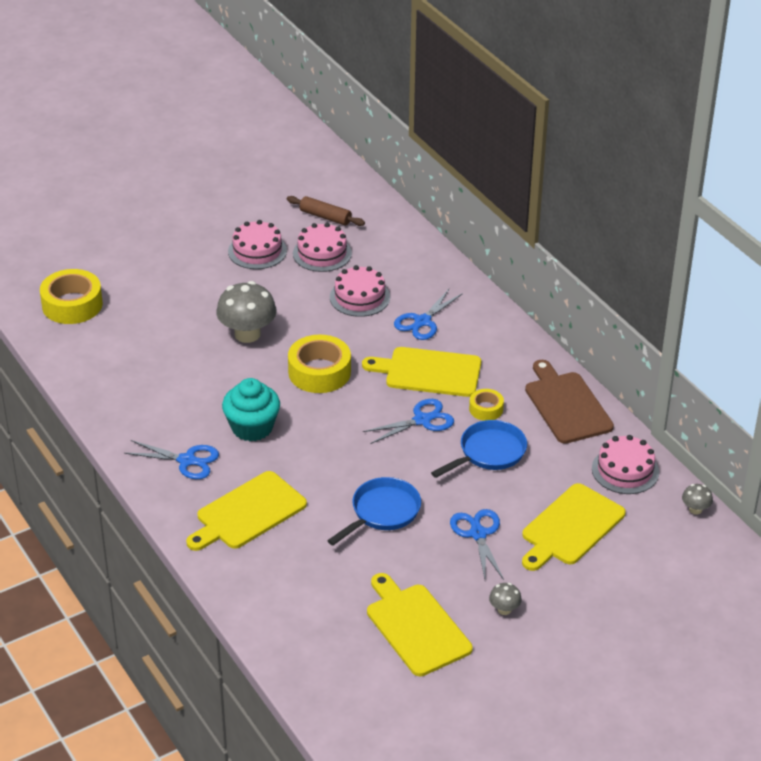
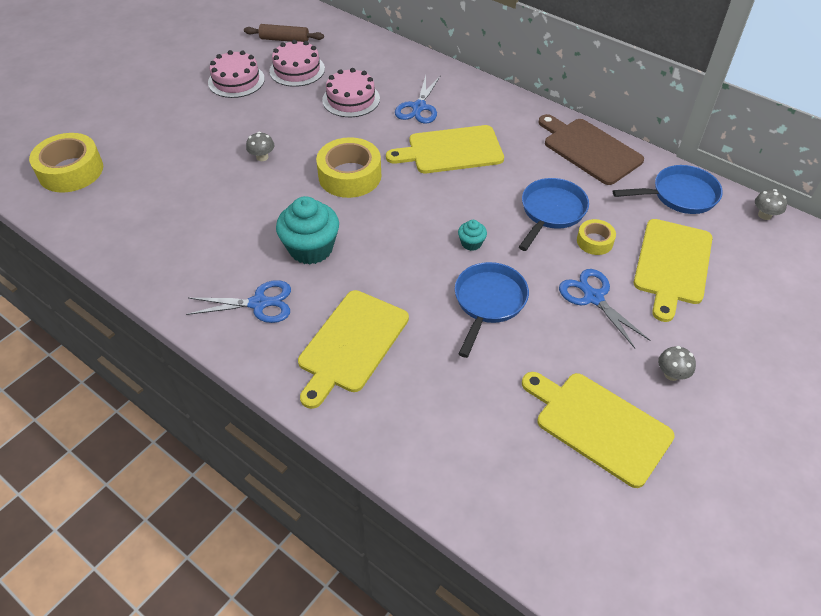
camera: 20 degrees left, 10 degrees up
grey mushroom [216,281,277,343] -> grey mushroom [246,132,274,161], size x0.46
blue scissors [363,399,454,444] -> none
yellow tape [469,389,504,421] -> yellow tape moved to [577,219,616,255]
pink cake [592,435,659,494] -> blue pan [613,165,723,214]
none -> turquoise cupcake [458,220,487,251]

